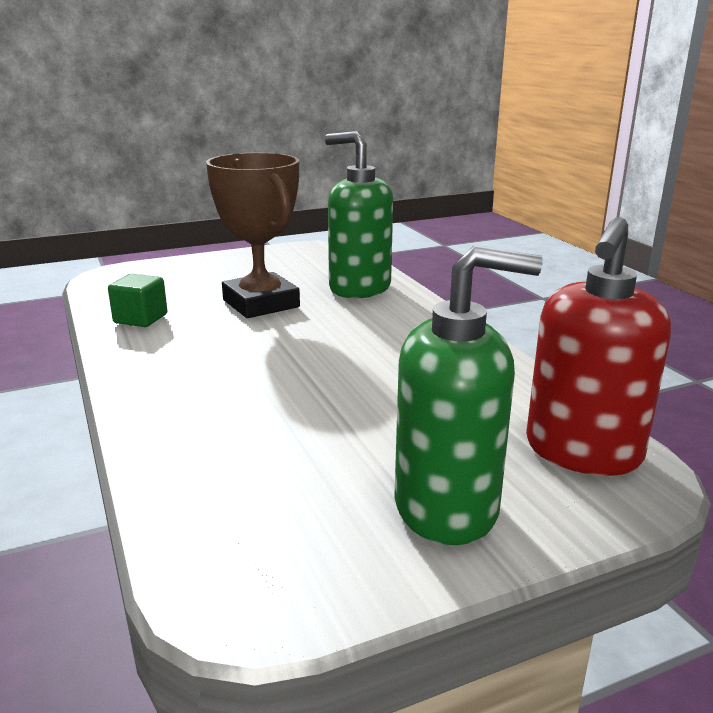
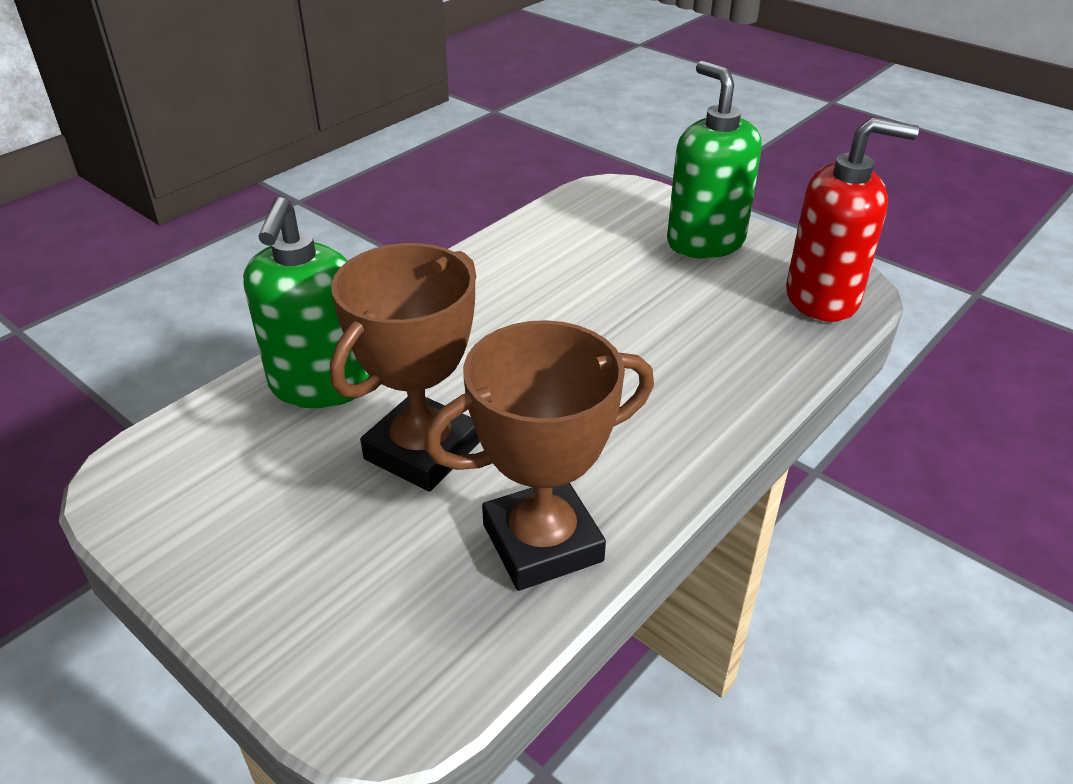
camera: 115 degrees left, 15 degrees up
green cube [108,274,167,327] -> brown trophy [424,320,654,591]
red soap dispenser [526,217,671,476] -> red soap dispenser moved to [786,117,919,322]

